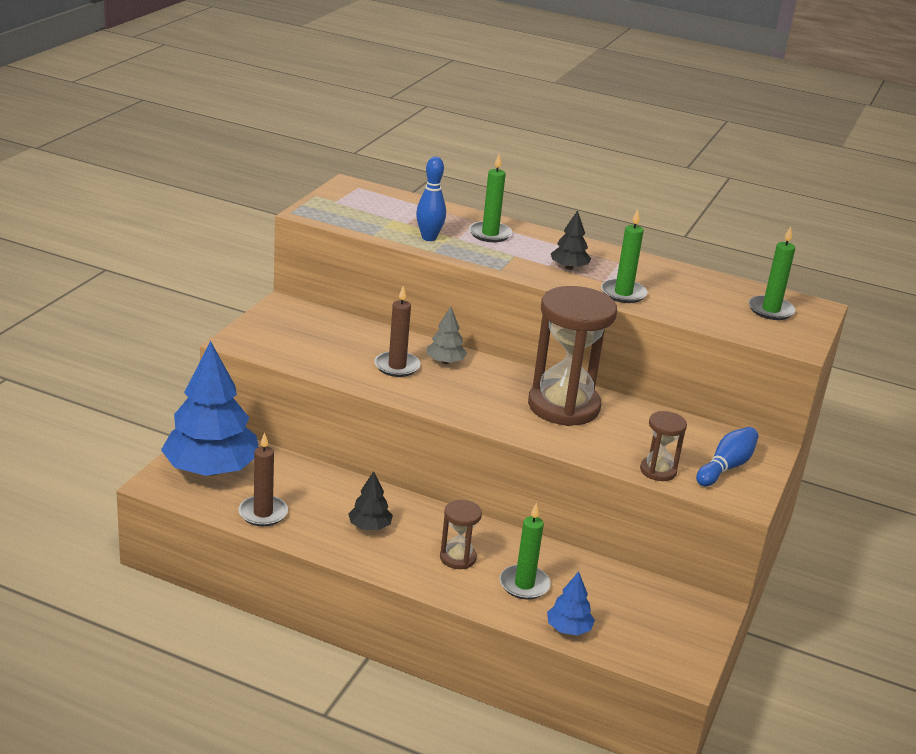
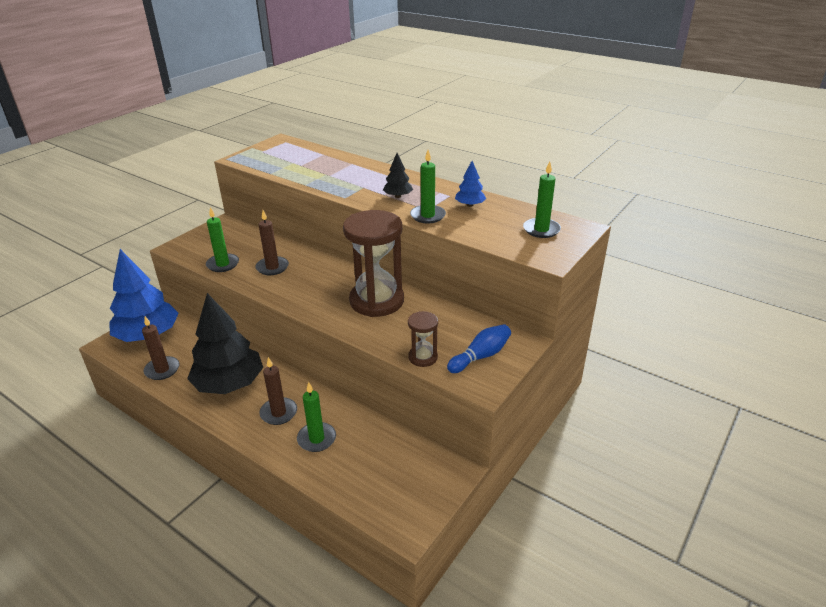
camera: 15 degrees right, 5 degrees up
black tree [349,471,393,530] -> black tree [187,293,263,394], size x2.27
blue bowling pin [416,156,446,241] -> none
grey tree [427,307,467,364] -> none
brown hourglass [440,500,482,569] -> brown candle [259,357,297,425]
green candle [469,154,512,242] -> green candle moved to [206,207,239,272]
blue tree [547,571,595,635] -> blue tree moved to [455,161,486,207]

